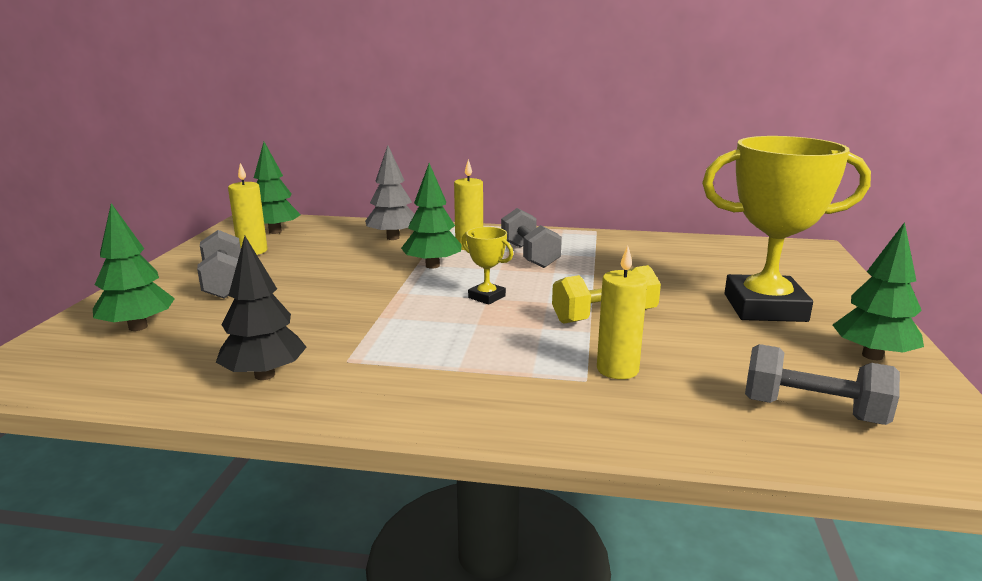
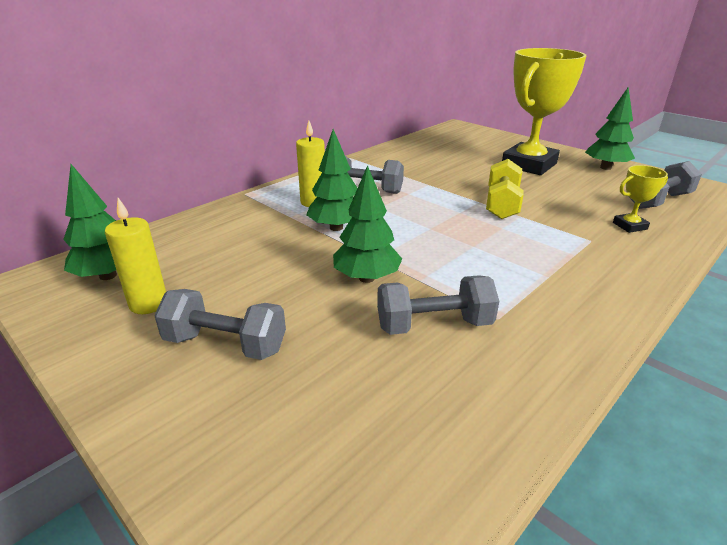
camera: 55 degrees left, 10 degrees up
green tree [93,203,175,331] -> green tree moved to [333,165,402,283]
black tree [216,236,307,380] -> none
grey tree [365,145,414,240] -> none
yellow trophy [462,227,513,304] -> yellow trophy moved to [613,165,668,233]
yellow candle [597,246,648,379] -> none
none -> grey dumbbell [377,275,499,335]

